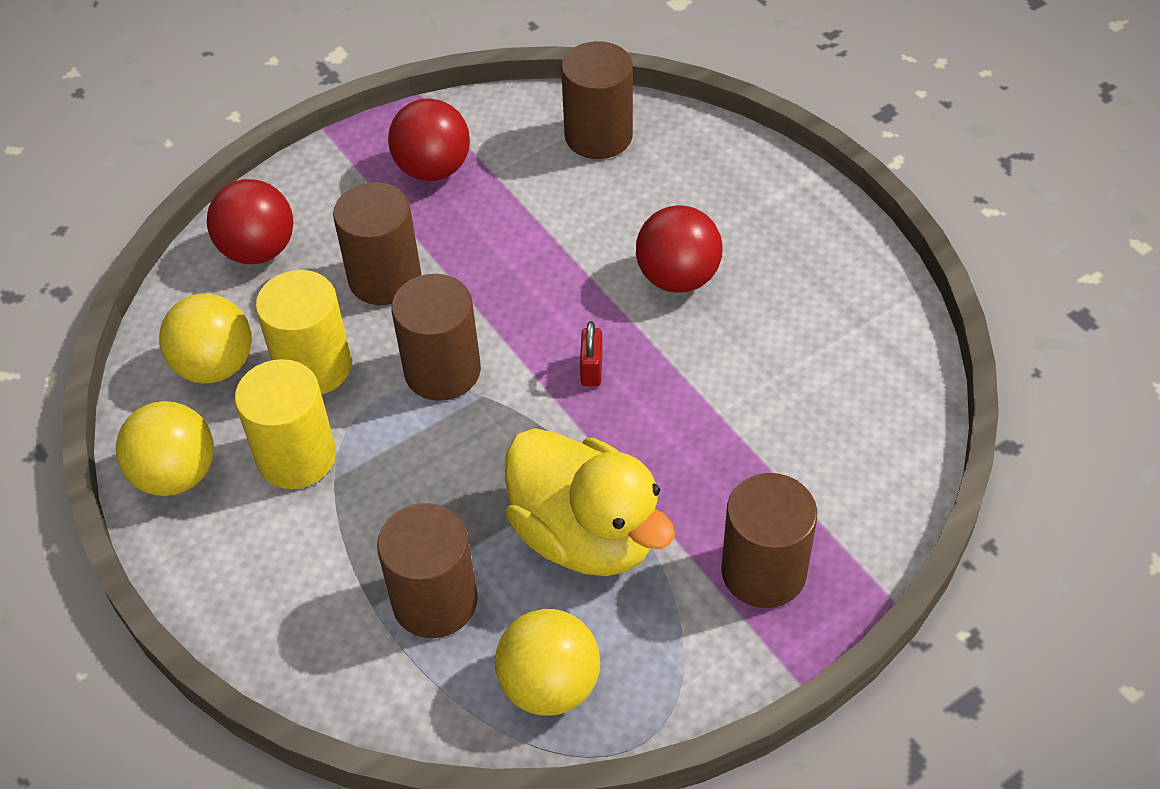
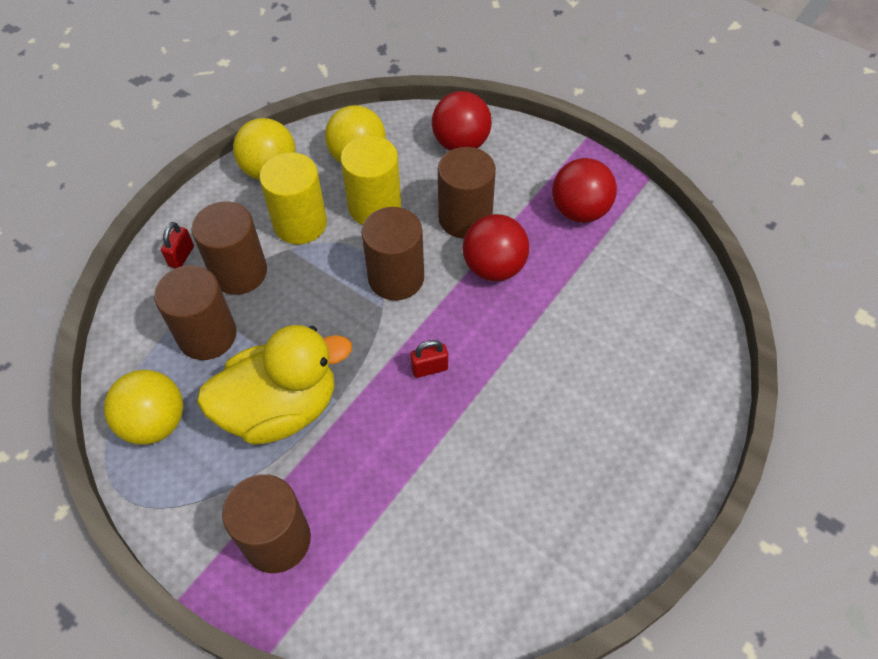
camera: 70 degrees right, 5 degrees up
yellow duck [505,428,675,576] -> yellow duck turned 135 degrees counterclockwise [197,325,352,445]
brown cylinder [561,41,633,159] -> brown cylinder moved to [192,201,267,295]
red ball [636,205,723,293] -> red ball moved to [462,214,529,281]
none -> red padlock [161,222,194,268]

